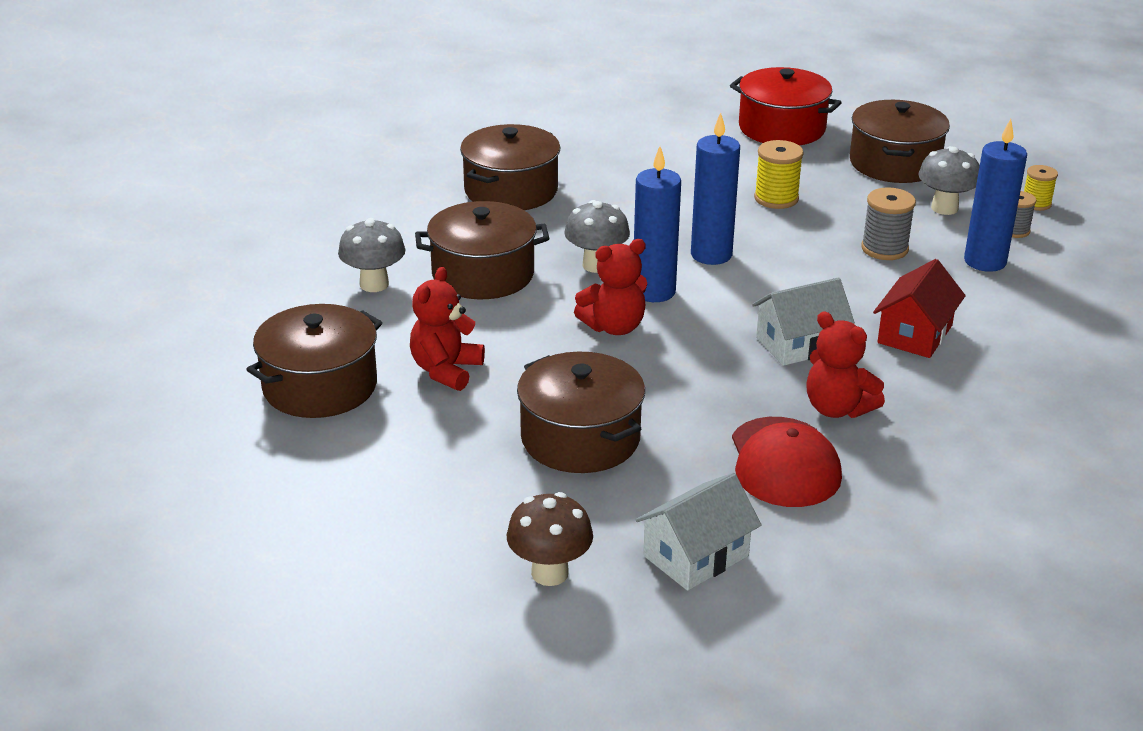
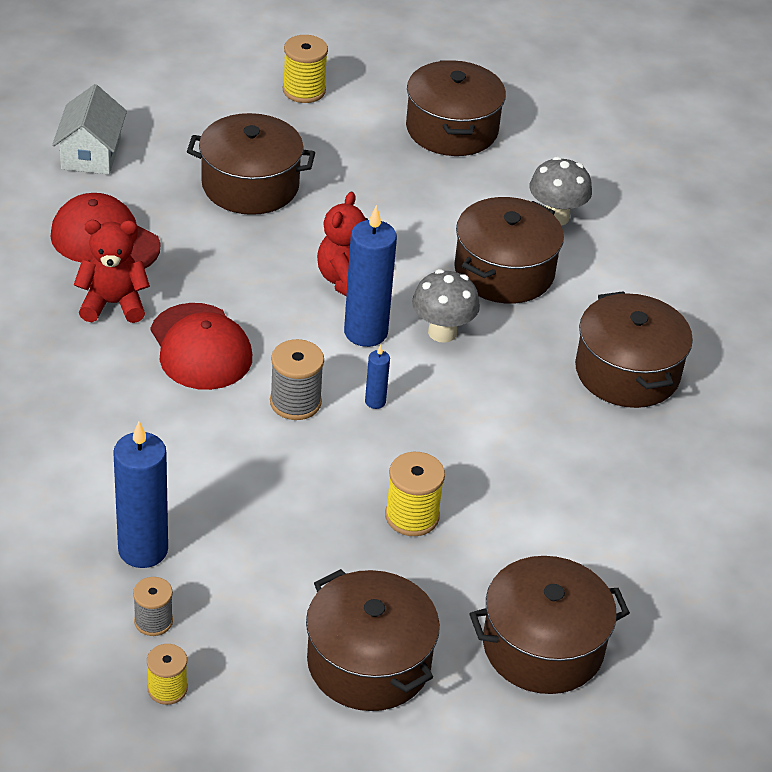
camera: 130 degrees right, 10 degrees up
red teddy bear [410,267,485,391] -> none
brown mushroom [506,492,593,586] -> none
blue candle [691,112,740,265] -> blue candle [365,345,390,409], size x0.46
red pot [730,67,842,145] -> brown pot [470,556,630,694]
white house [752,278,855,366] -> red cap [151,303,252,390]
grey spool [861,187,916,260] -> grey spool moved to [270,339,324,420]
red house [873,259,966,358] -> none
grey mushroom [918,146,980,215] -> none
none -> yellow spool [283,35,328,103]

